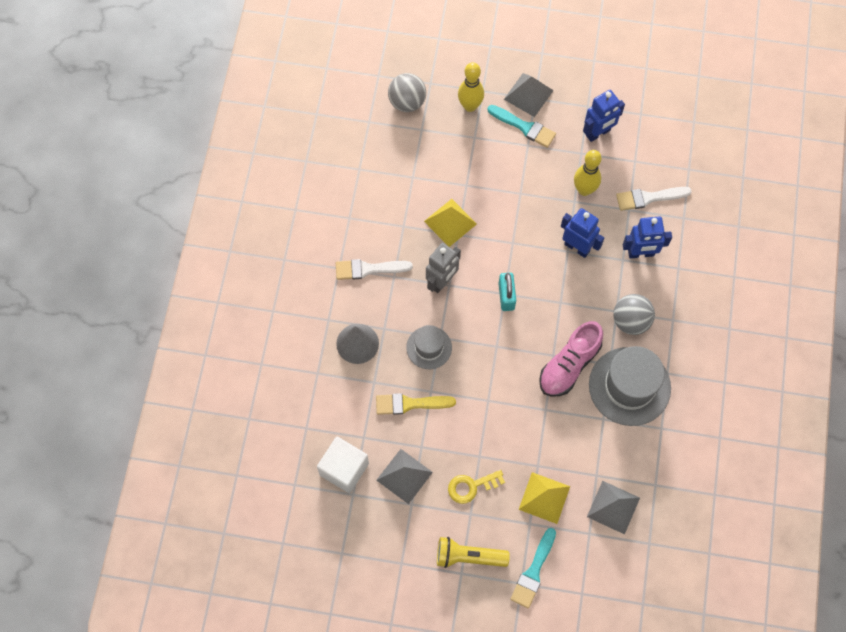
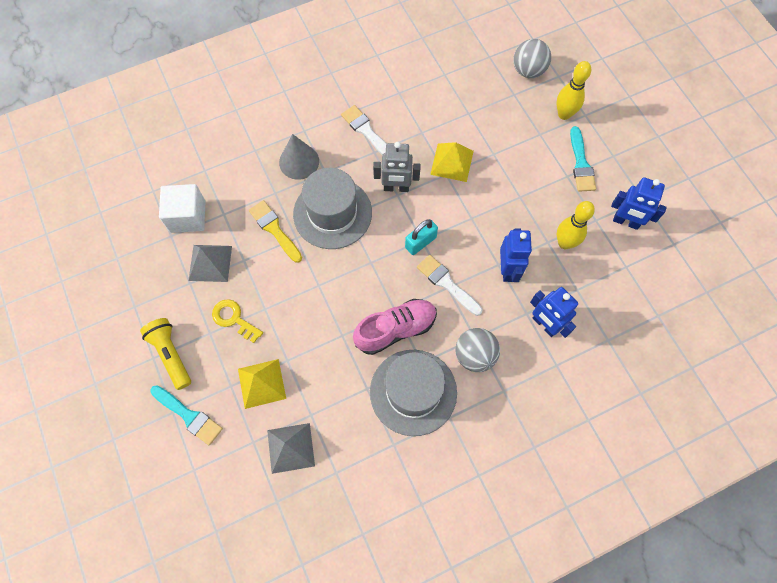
camera: 55 degrees right, 0 degrees up
grey hat [406,325,452,369] -> grey hat [293,168,372,249], size x1.78
grey pyramid [504,73,554,117] -> none
turquoise brush [510,528,556,608] -> turquoise brush turned 135 degrees counterclockwise [150,385,223,445]
pink shoe [539,321,603,396] -> pink shoe turned 150 degrees clockwise [353,299,437,355]
white brush [616,187,692,211] -> white brush moved to [417,255,482,316]

